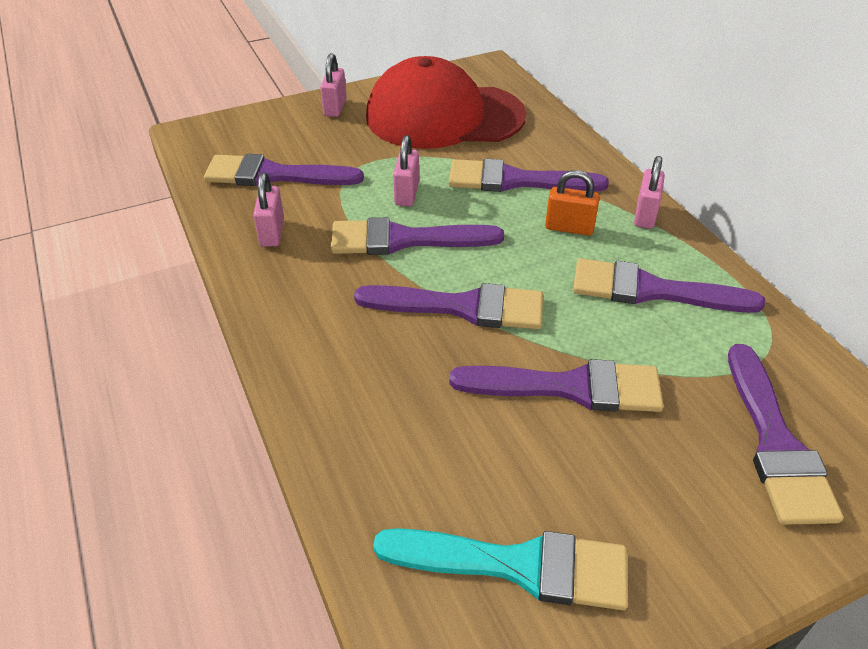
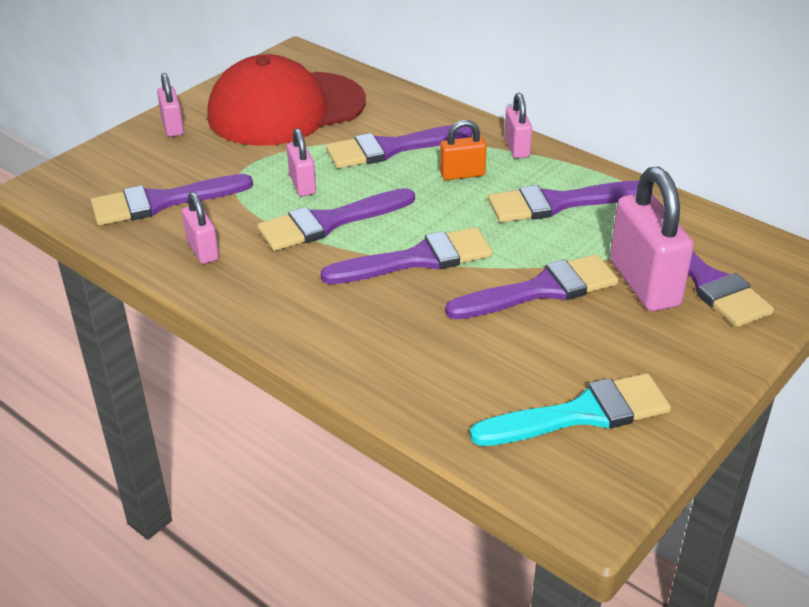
camera: 25 degrees left, 5 degrees down
none -> pink padlock [610,166,694,311]

